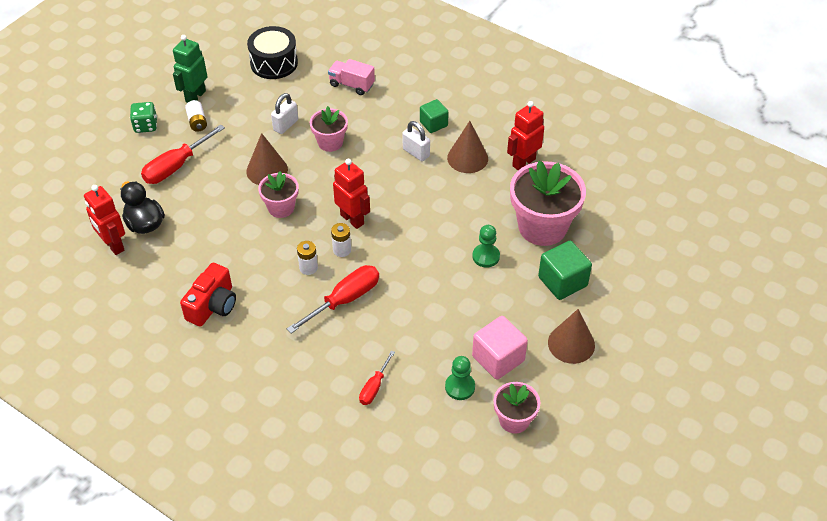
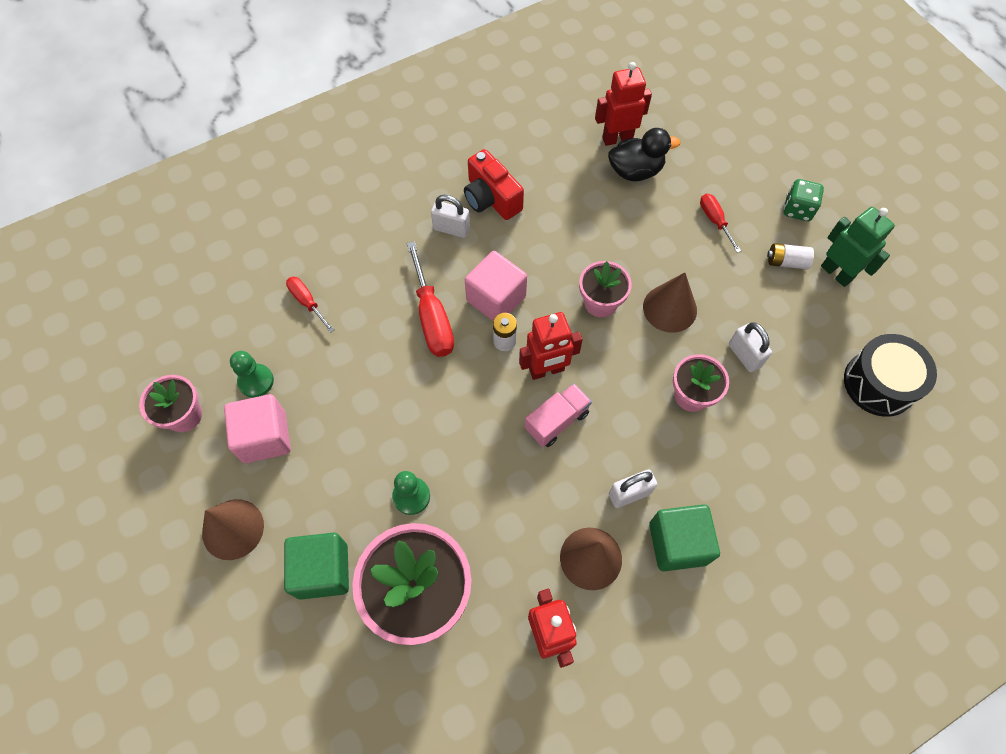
camera: 115 degrees right, 15 degrees up
red screwdriver [141,125,225,184] -> red screwdriver [700,194,741,253], size x0.57
white battery [297,241,318,275] -> pink cube [465,251,527,321]
pink truck [328,59,375,95] -> pink truck moved to [525,383,592,447]
green cube [420,99,449,133] -> green cube [649,504,720,571], size x1.54
none -> white padlock [431,195,470,238]

